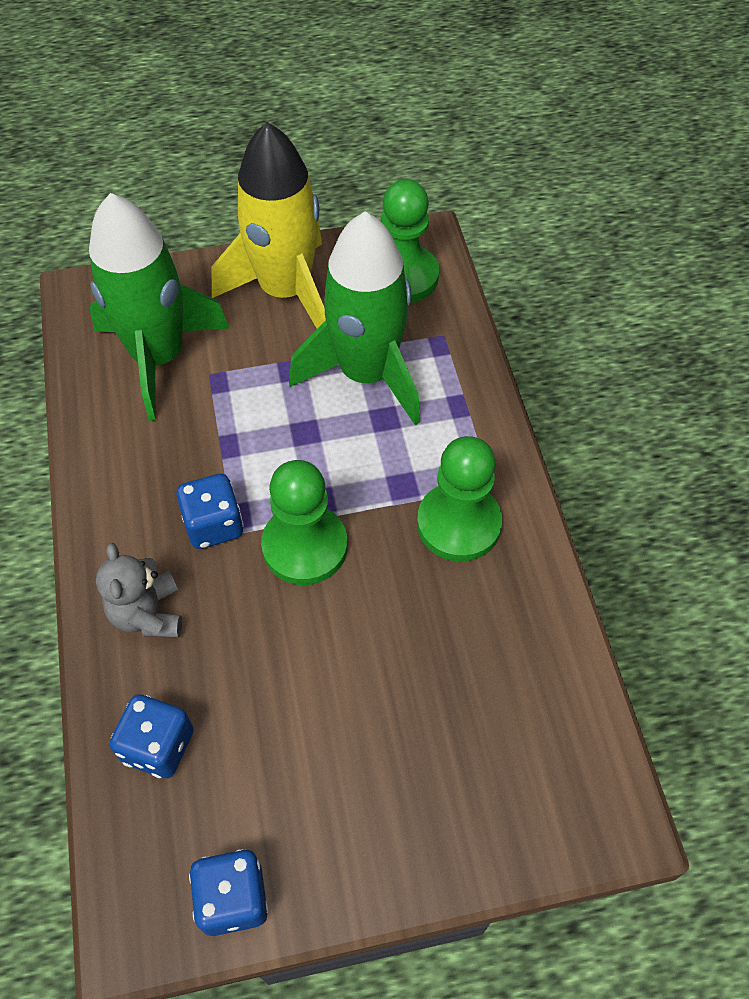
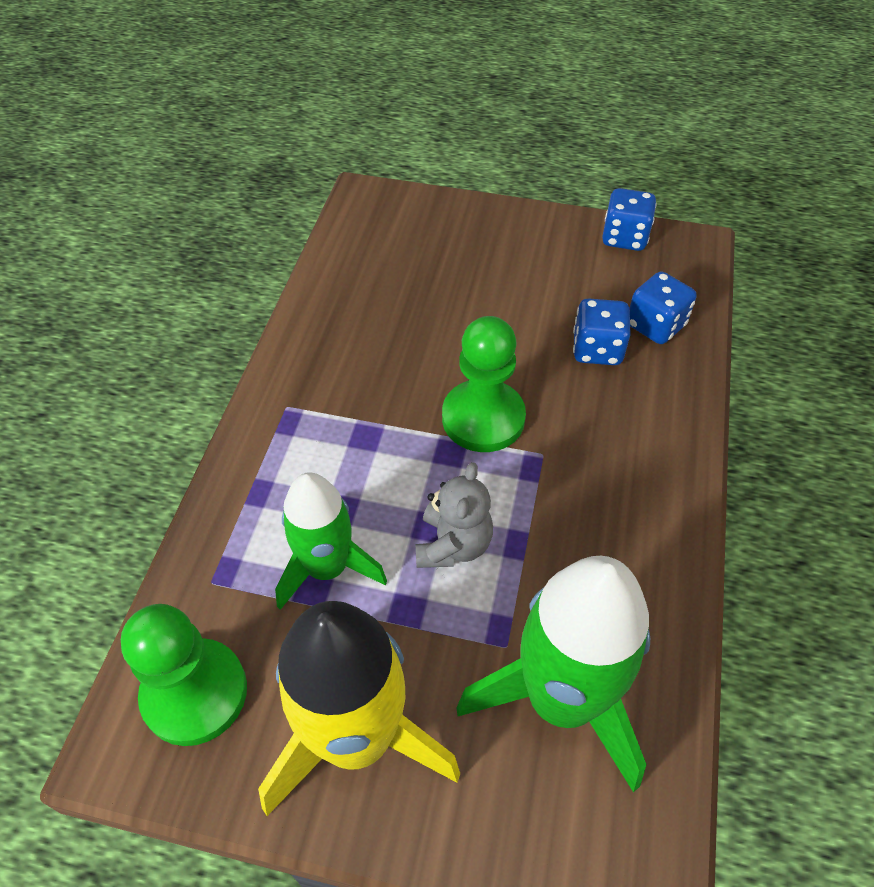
camera: 155 degrees left, 5 degrees down
grey teddy bear [96,543,182,637] -> grey teddy bear moved to [415,462,493,568]
blue dice [176,474,244,549] -> blue dice moved to [573,298,631,365]
green rocket [289,211,420,425] -> green rocket [275,472,387,610], size x0.64
green pawn [417,436,502,562] -> none

